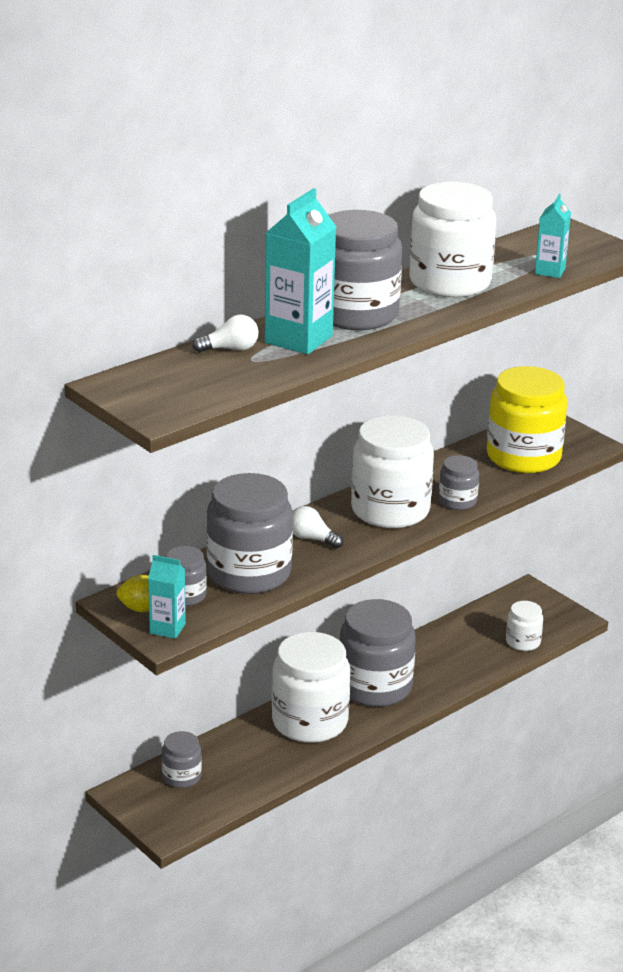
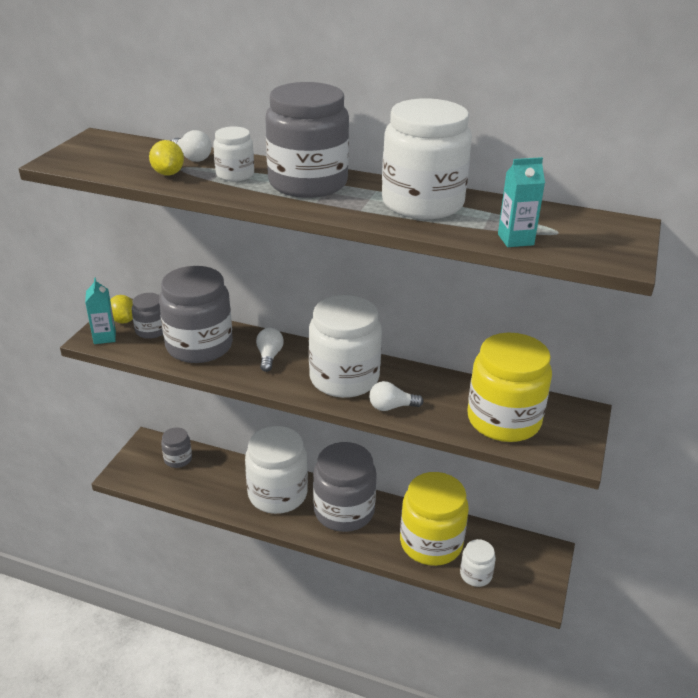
camera: 60 degrees right, 5 degrees up
turquoise carton [265,188,336,355] -> white jar [213,127,254,181]
grey jar [439,455,479,510] -> white light bulb [369,381,423,411]
none -> yellow lemon [149,140,184,176]
none -> yellow jar [400,472,469,566]

